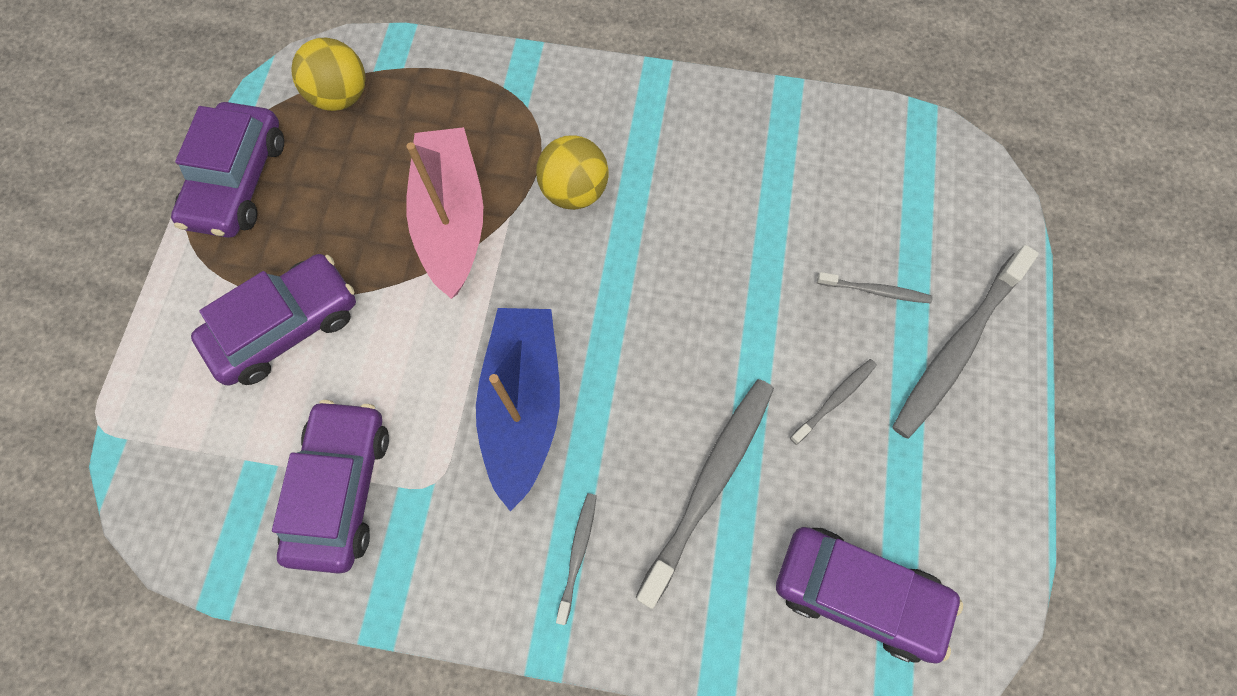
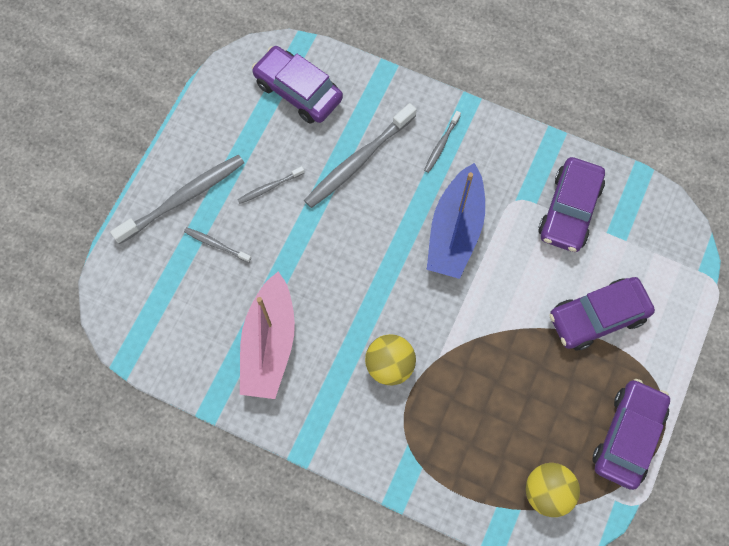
camera: 165 degrees left, 0 degrees up
pink boat [406,127,483,299] -> pink boat moved to [240,272,295,399]

